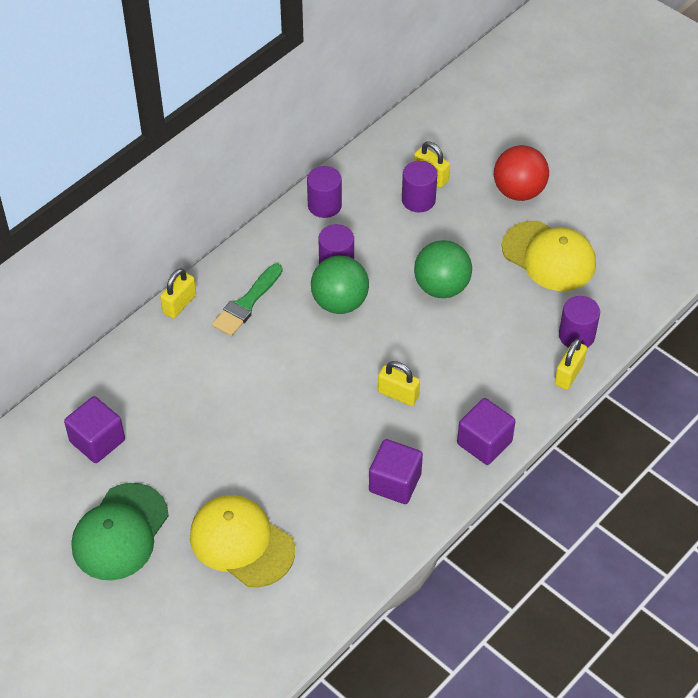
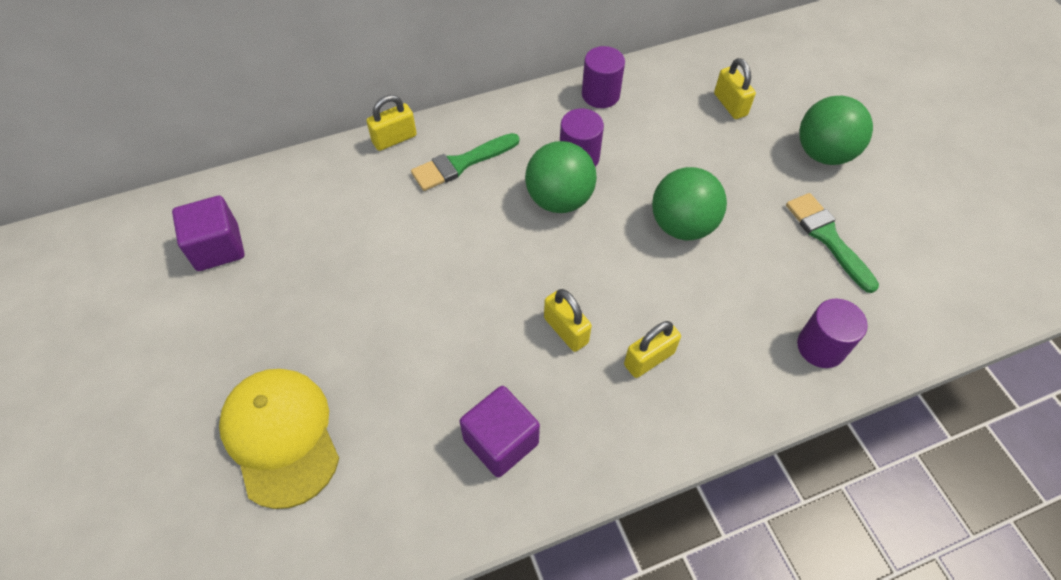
camera: 25 degrees right, 5 degrees up
green cap [72,483,169,580] -> none
purple cylinder [402,161,437,212] -> none
purple cube [457,398,516,465] -> none
red ball [494,145,549,201] -> green ball [800,95,873,165]
yellow cap [502,221,596,291] -> green brush [786,193,879,293]
yellow padlock [554,338,587,390] -> yellow padlock moved to [624,321,681,378]

